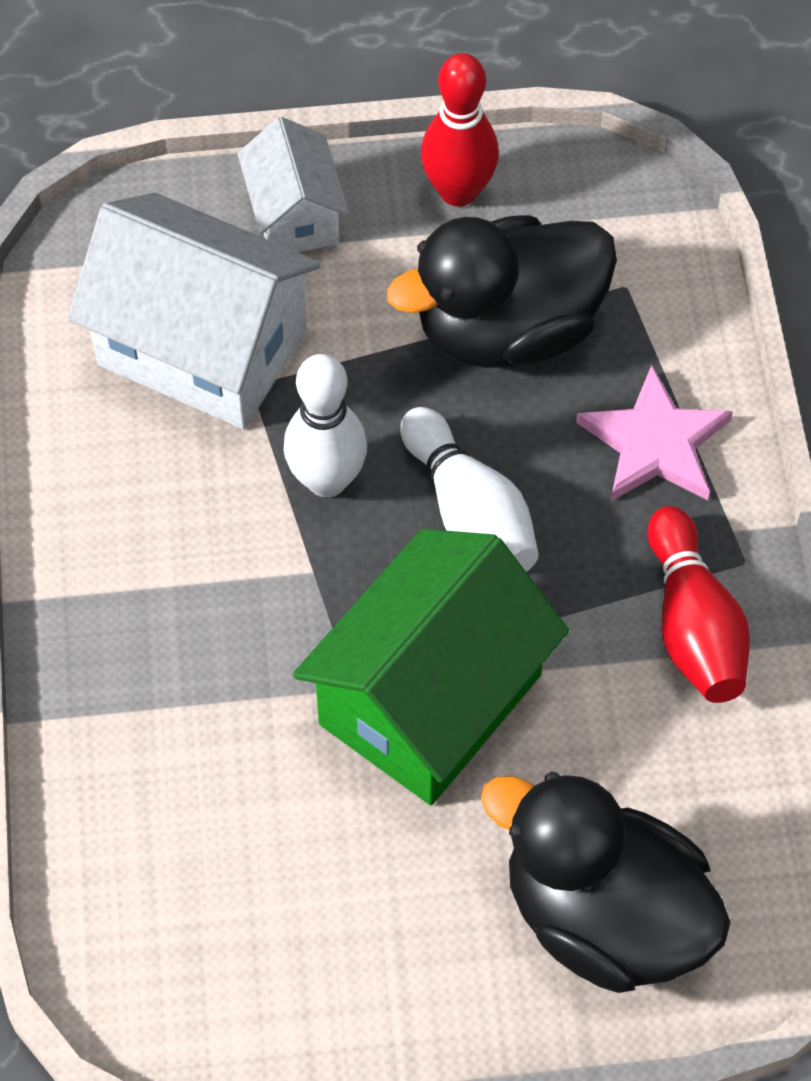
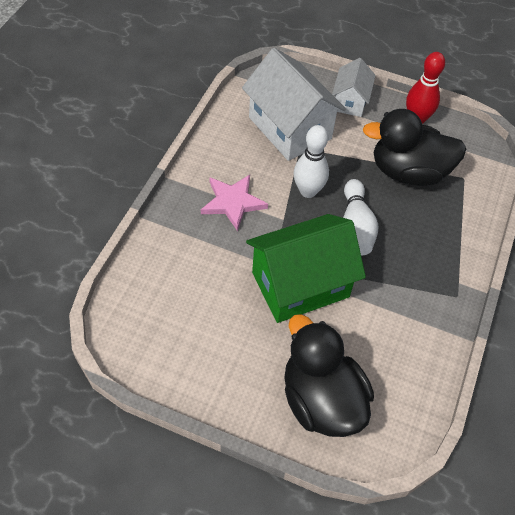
camera: 25 degrees right, 5 degrees down
pink star [576,365,733,501] -> pink star moved to [201,175,268,231]
red bowling pin [647,506,750,703] -> none

